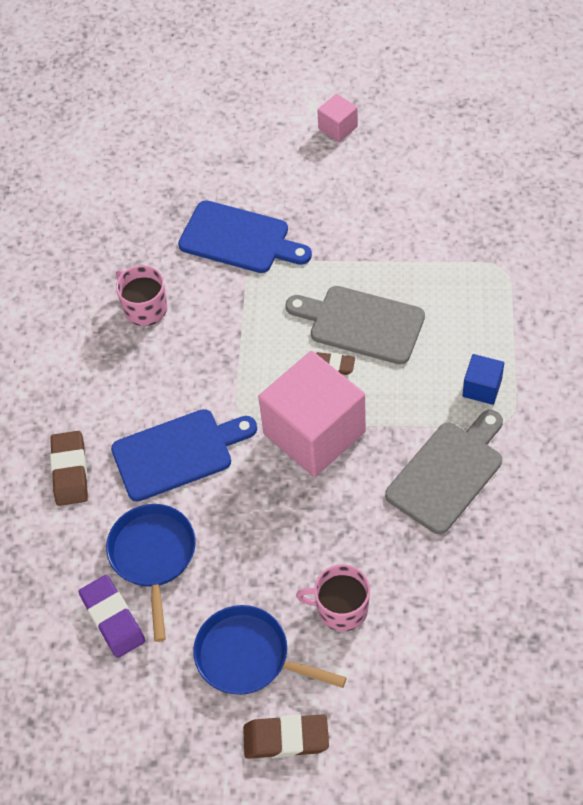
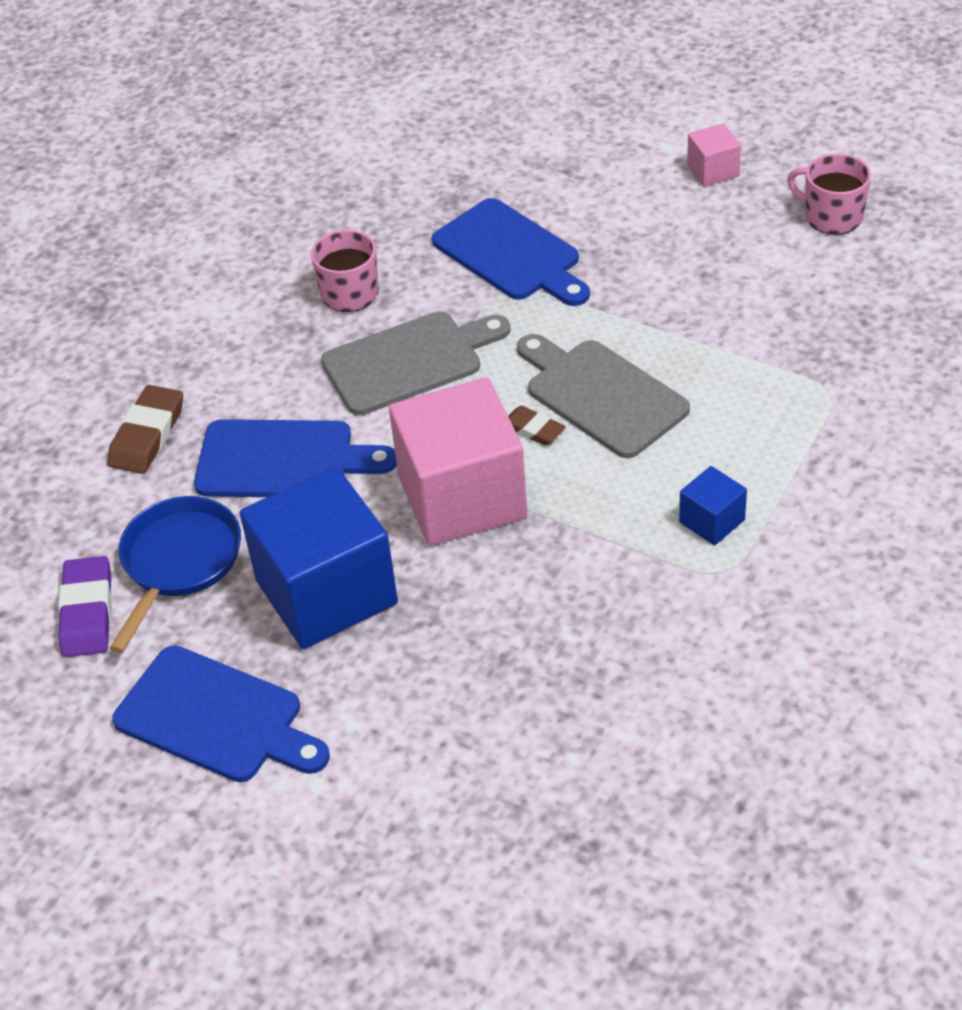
camera: 25 degrees right, 10 degrees down
blue pan [193,605,347,695] -> blue cutting board [112,646,330,782]
brown eraser [243,714,329,759] -> none
pink mug [296,564,370,632] -> pink mug moved to [787,153,871,235]
grey cutting board [385,410,503,534] -> grey cutting board moved to [321,311,510,415]
none -> blue cube [240,466,398,649]

